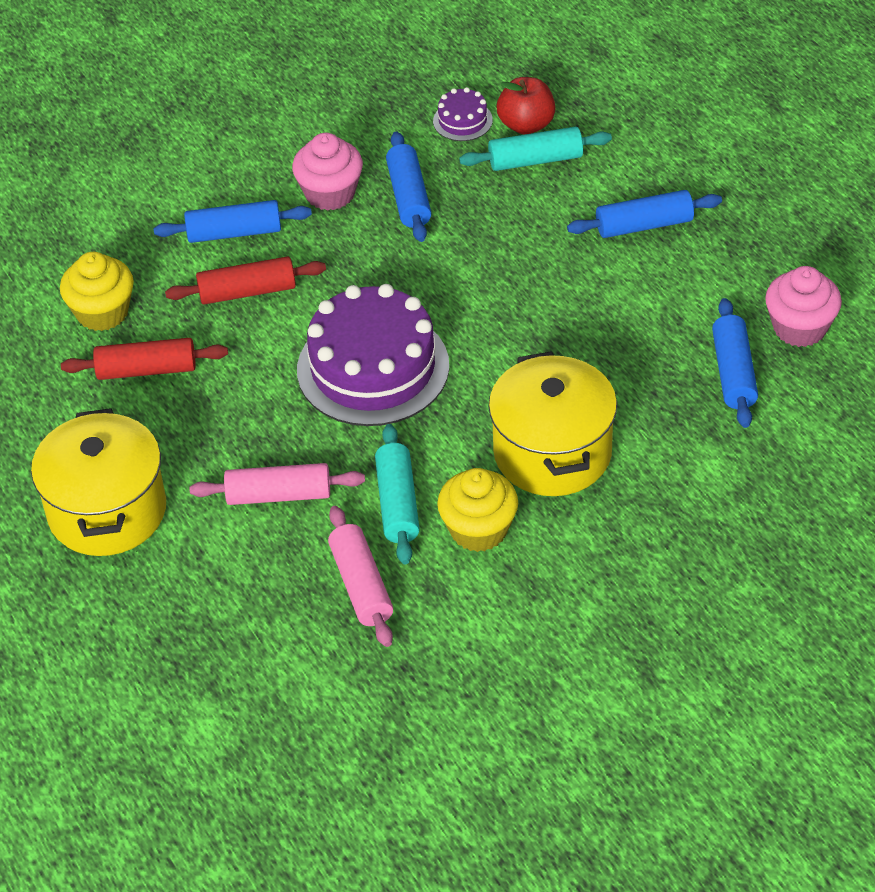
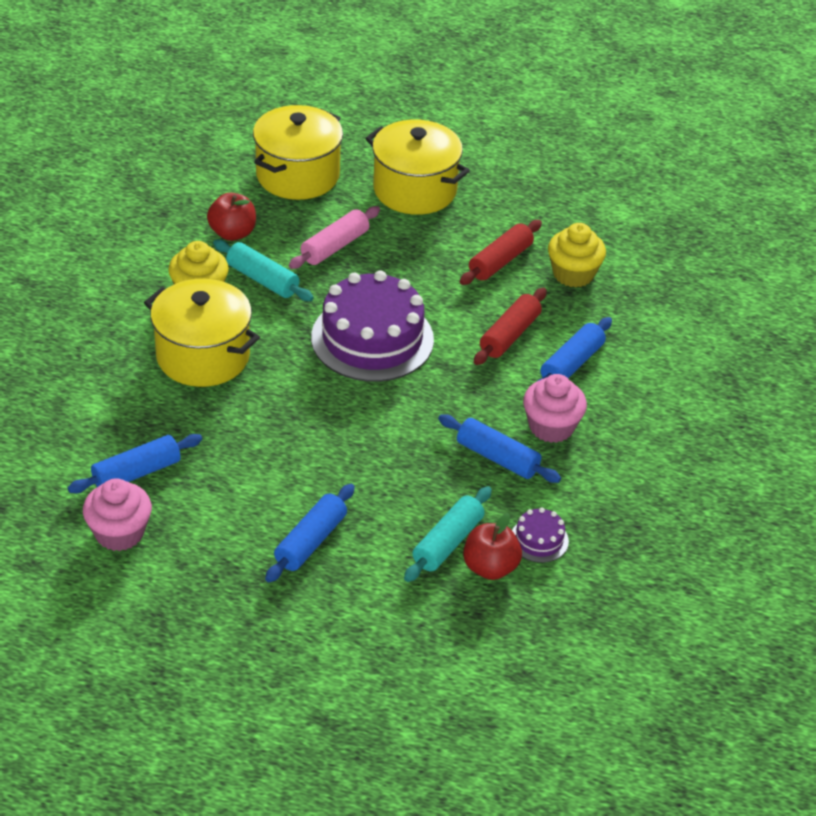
camera: 130 degrees right, 5 degrees down
pink rolling pin [328,506,393,647] -> red apple [207,193,256,241]
blue rolling pin [712,298,758,428] -> blue rolling pin turned 75 degrees counterclockwise [68,434,202,493]
none -> yellow pot [253,105,343,200]

